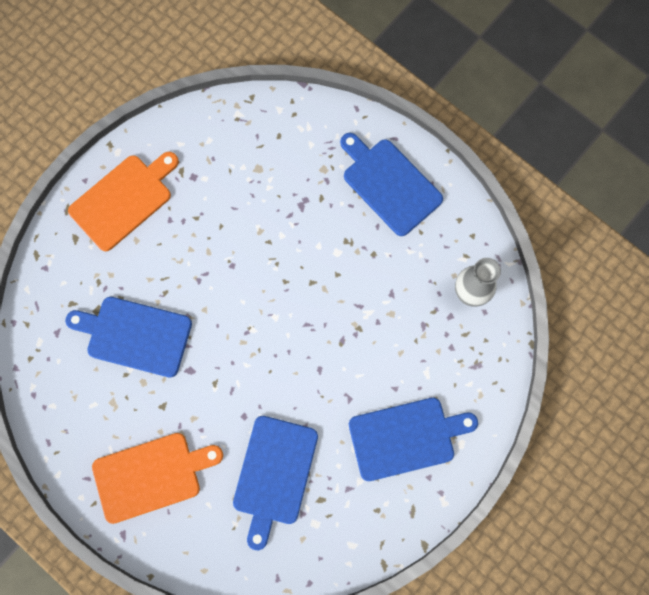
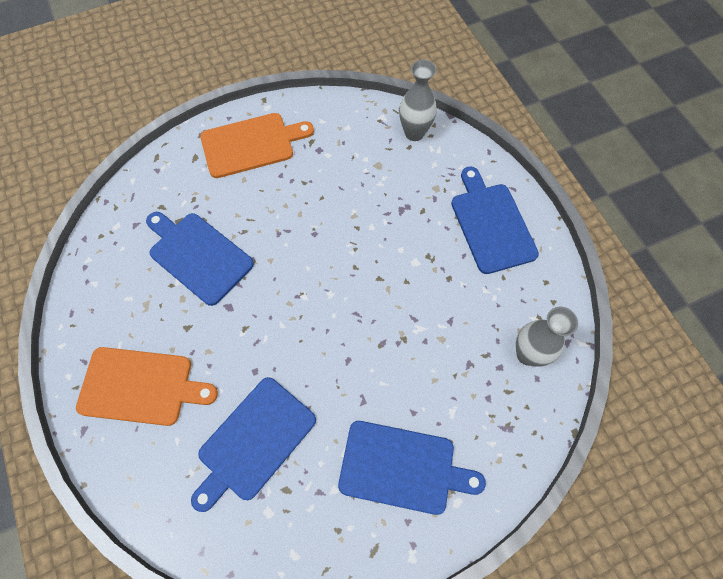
camera: 25 degrees right, 10 degrees down
none -> grey vase [399,60,437,141]

